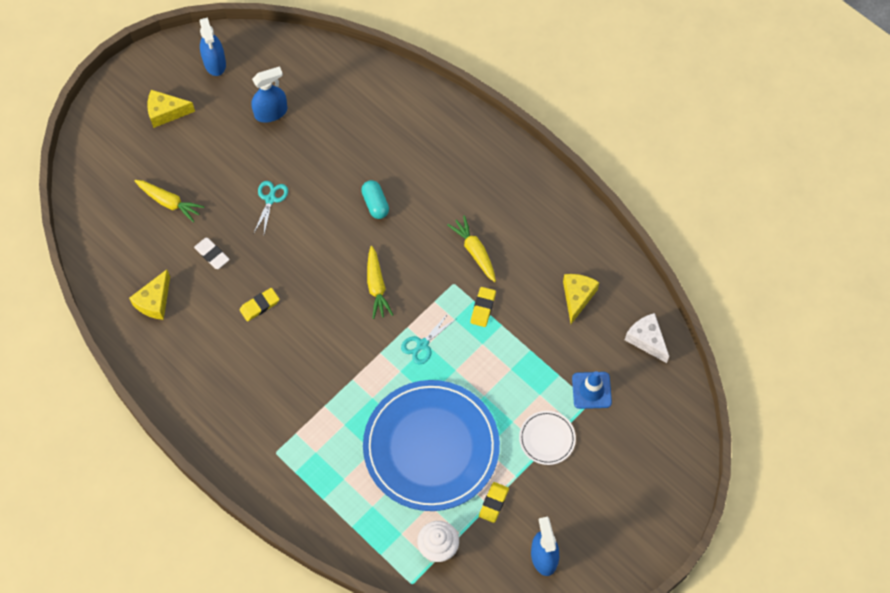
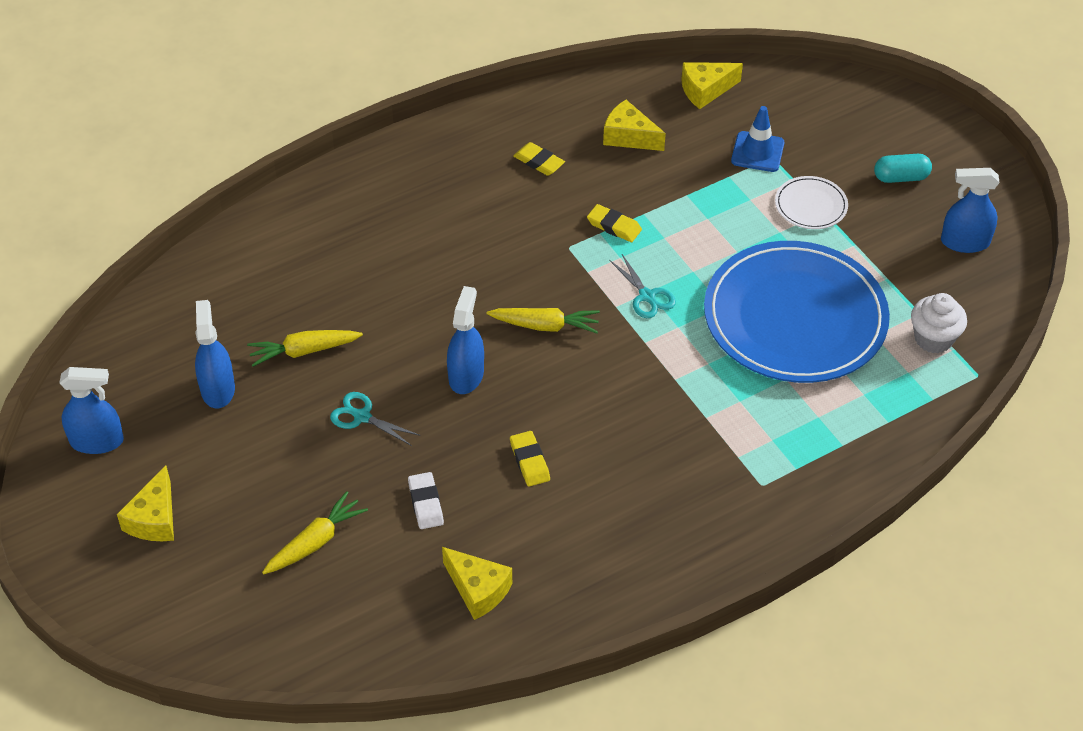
camera: 75 degrees left, 15 degrees down
white eraser [194,238,230,269] -> white eraser turned 75 degrees counterclockwise [408,472,444,529]
turquoise capsule [361,180,389,219] -> turquoise capsule moved to [874,154,932,183]
yellow carrot [447,215,496,282] -> yellow carrot moved to [247,330,363,367]
yellow eraser [479,482,509,523] -> yellow eraser moved to [513,142,565,176]
white cheese [625,313,669,363] -> yellow cheese [681,62,743,109]
none -> blue spray bottle [447,286,484,394]

